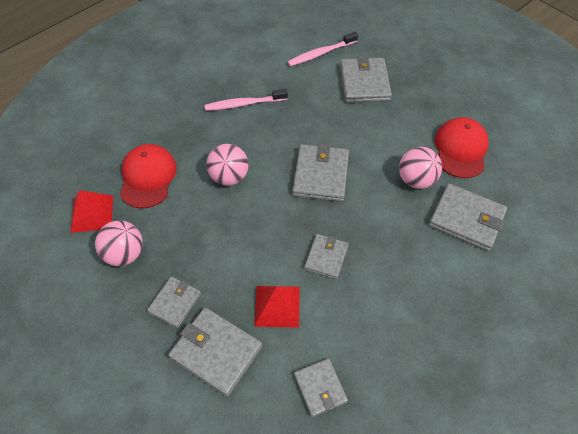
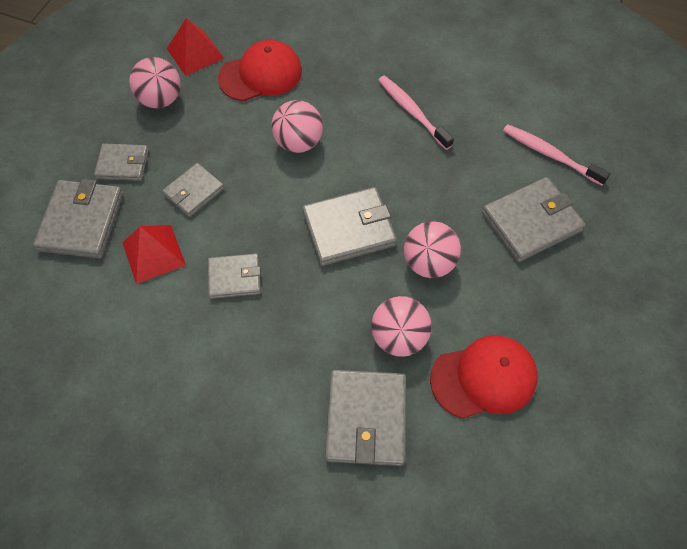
camera: 65 degrees right, 5 degrees up
grey wallet [294,358,348,417] -> grey wallet moved to [162,163,224,217]
none -> pink ball [404,221,461,278]

